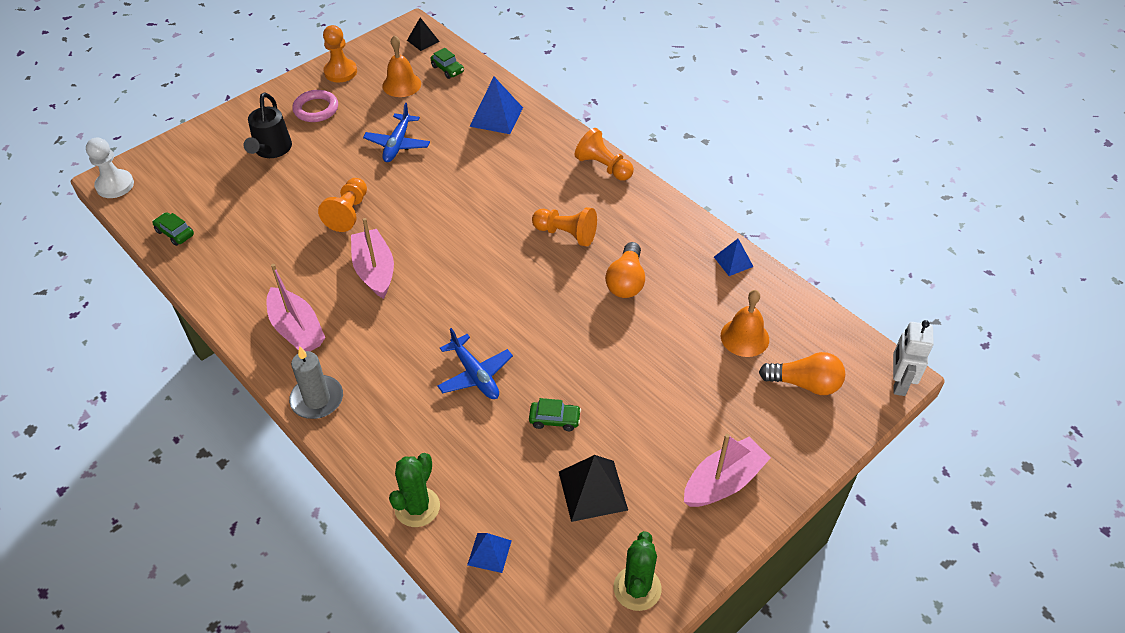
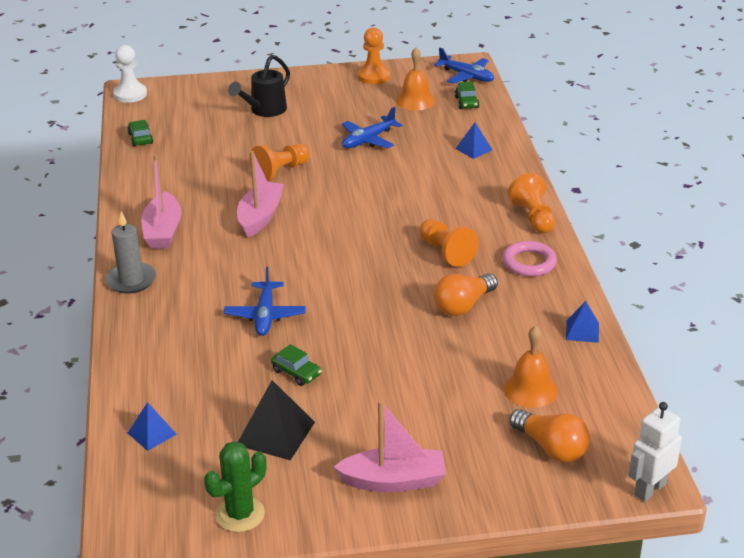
camera: 35 degrees right, 15 degrees down
pink ring [292,90,338,122] -> pink ring moved to [502,241,557,277]
green cactus [389,453,440,527] -> none
black pyramid [407,17,440,51] -> blue plane [434,48,494,84]
blue pyramid [469,77,523,134] -> blue pyramid [455,123,492,159], size x0.60

